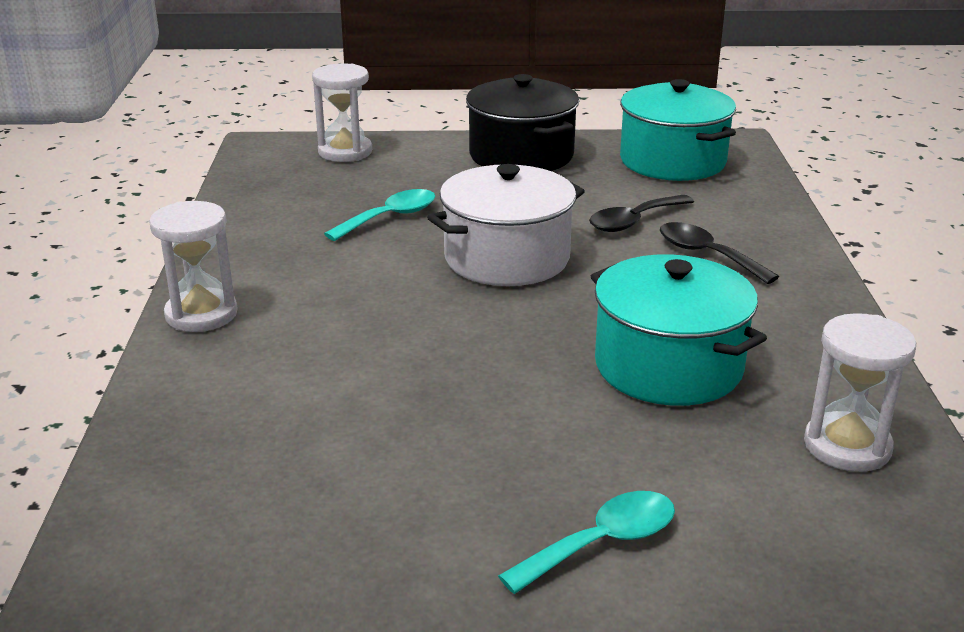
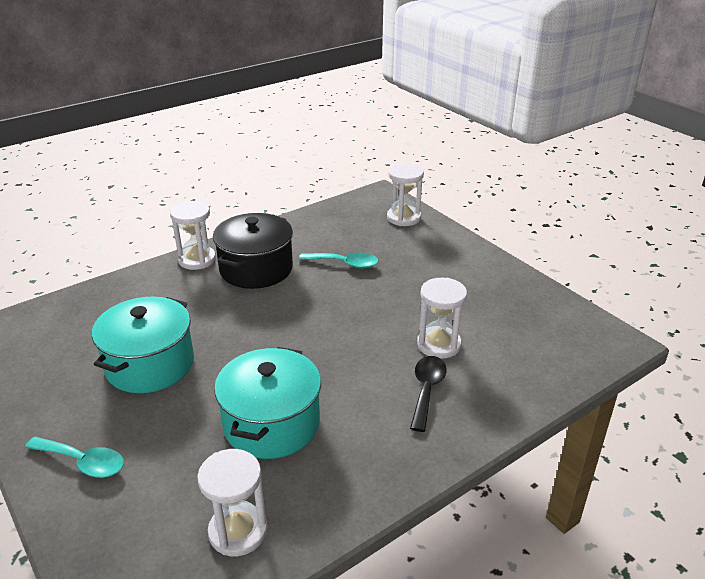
camera: 55 degrees right, 5 degrees up
white pot [427,164,585,286] -> none
black pot [466,74,579,171] -> black pot moved to [213,213,293,289]
black spoon [589,195,694,232] -> white hourglass [417,278,467,359]
turquoise pot [620,79,736,181] -> turquoise pot moved to [92,297,194,393]

